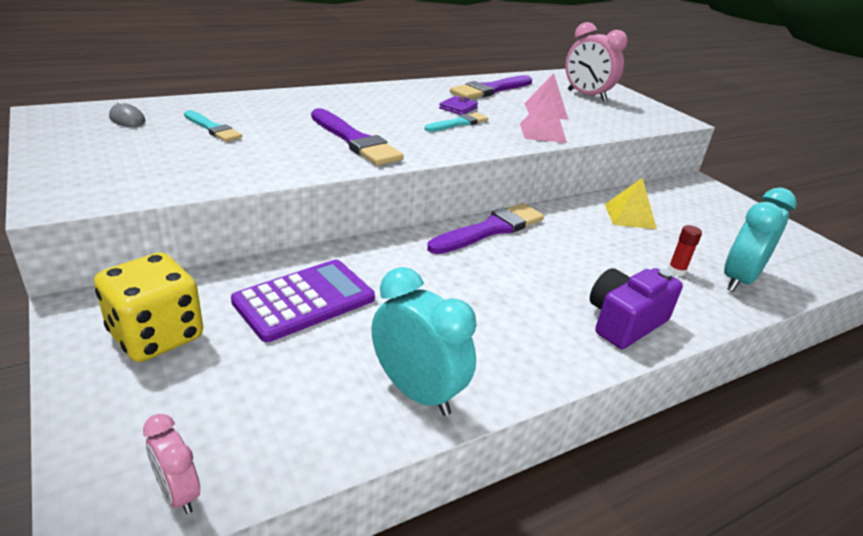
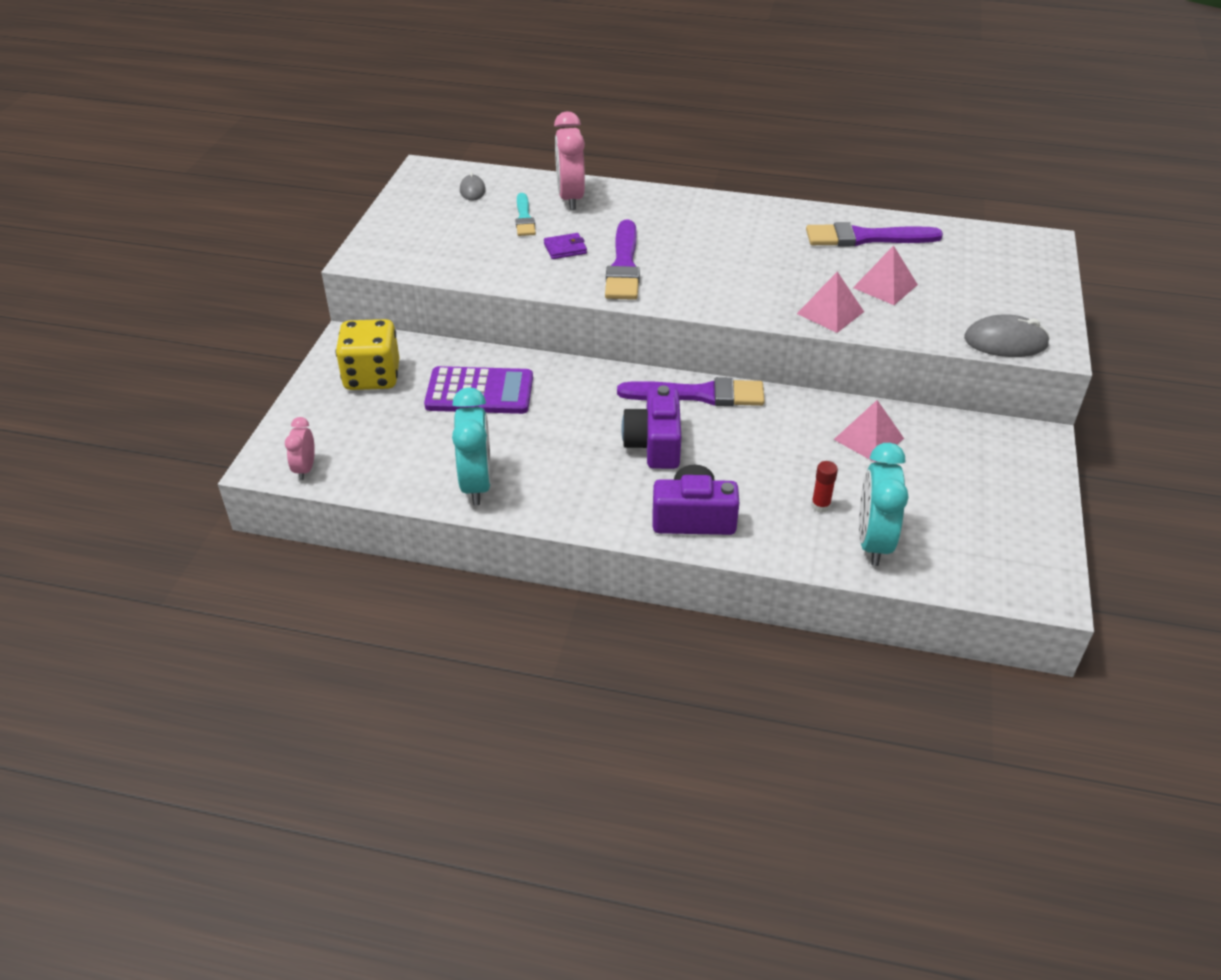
camera: 45 degrees right, 10 degrees up
turquoise brush [425,112,488,132] -> none
purple wallet [439,96,478,115] -> purple wallet moved to [544,233,587,259]
pink clock [565,22,628,101] -> pink clock moved to [554,111,585,210]
yellow pyramid [605,178,657,229] -> pink pyramid [833,400,904,462]
turquoise clock [724,187,797,292] -> turquoise clock turned 75 degrees counterclockwise [859,443,908,566]
none -> purple camera [621,386,681,469]
none -> grey mouse [964,315,1050,357]

